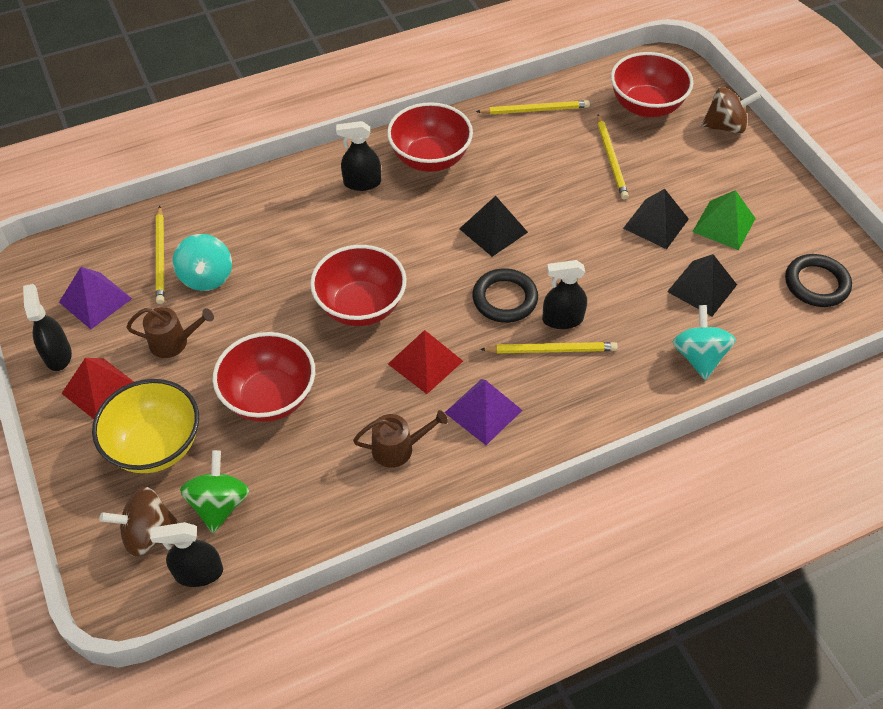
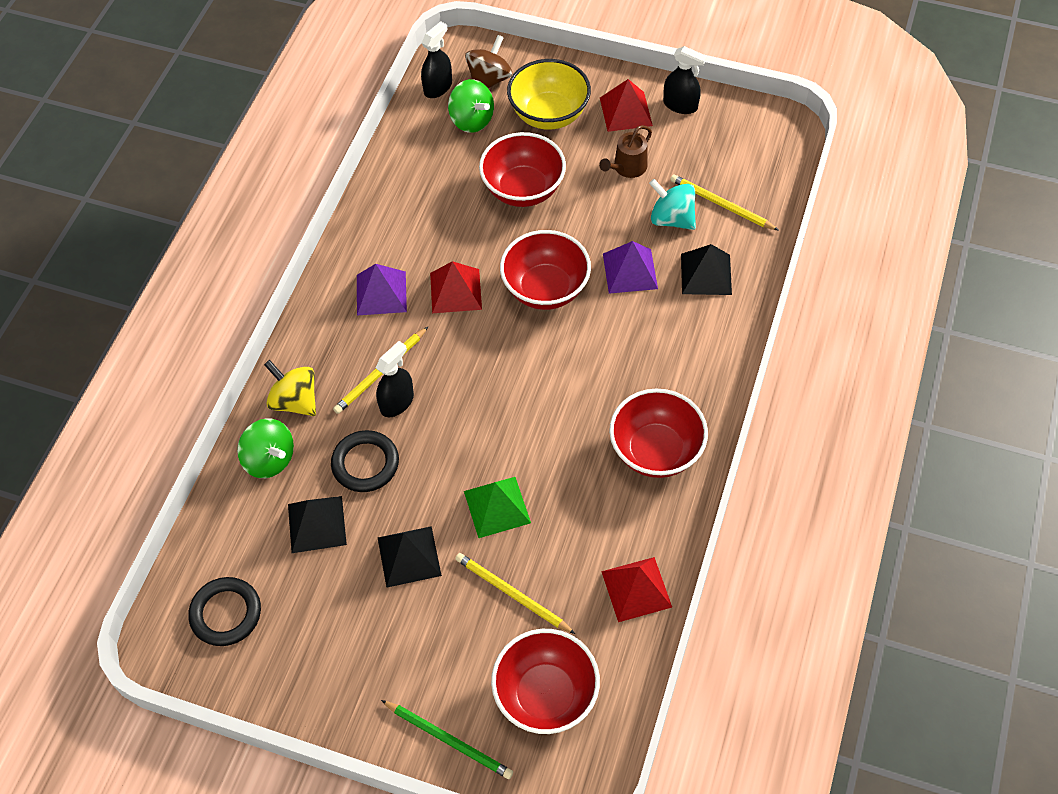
camera: 135 degrees right, 5 degrees up
purple pyramid [59,267,132,329] -> purple pyramid moved to [603,241,658,294]
black spray bottle [336,121,381,191] -> none
brown watering can [353,410,448,468] -> none
black pyramid [459,196,528,257] -> black pyramid moved to [681,244,732,295]
black ring [472,268,538,323] -> black ring moved to [331,430,399,492]
yellow pencil [476,100,590,114] -> red pyramid [601,557,672,622]
turquoise spinning top [673,305,736,380] -> green spinning top [237,418,294,478]
green pyramid [692,190,756,250] -> green pyramid moved to [464,477,531,538]
brown spinning top [701,87,761,134] -> green pencil [381,700,513,779]
none -> yellow spinning top [264,360,316,416]

